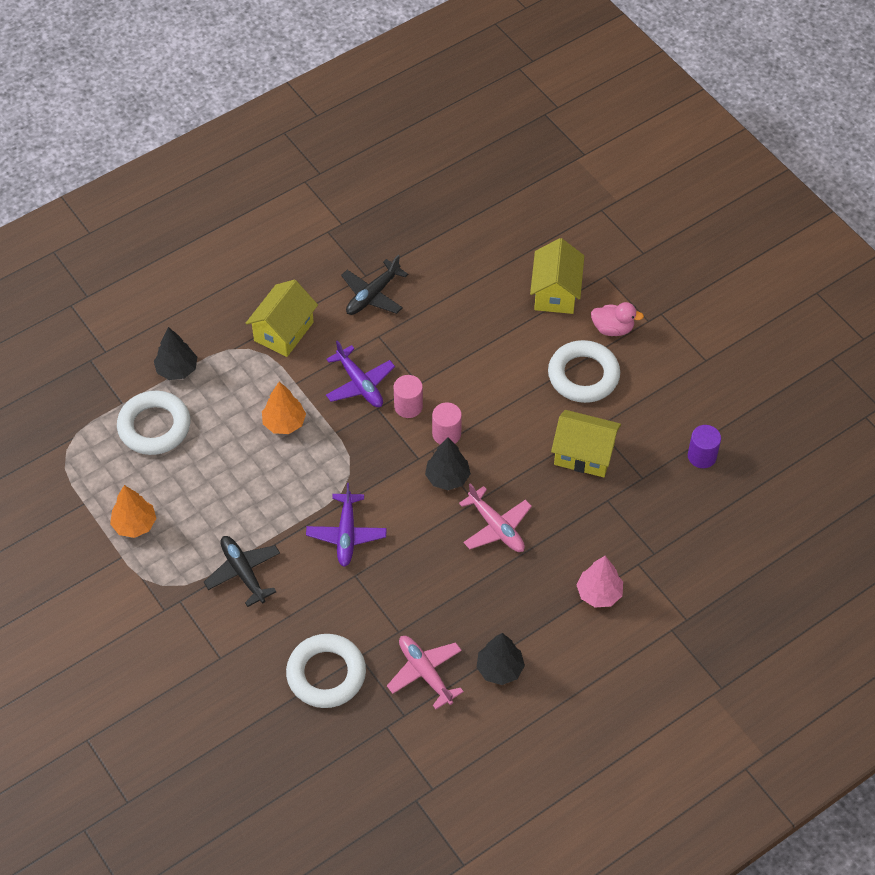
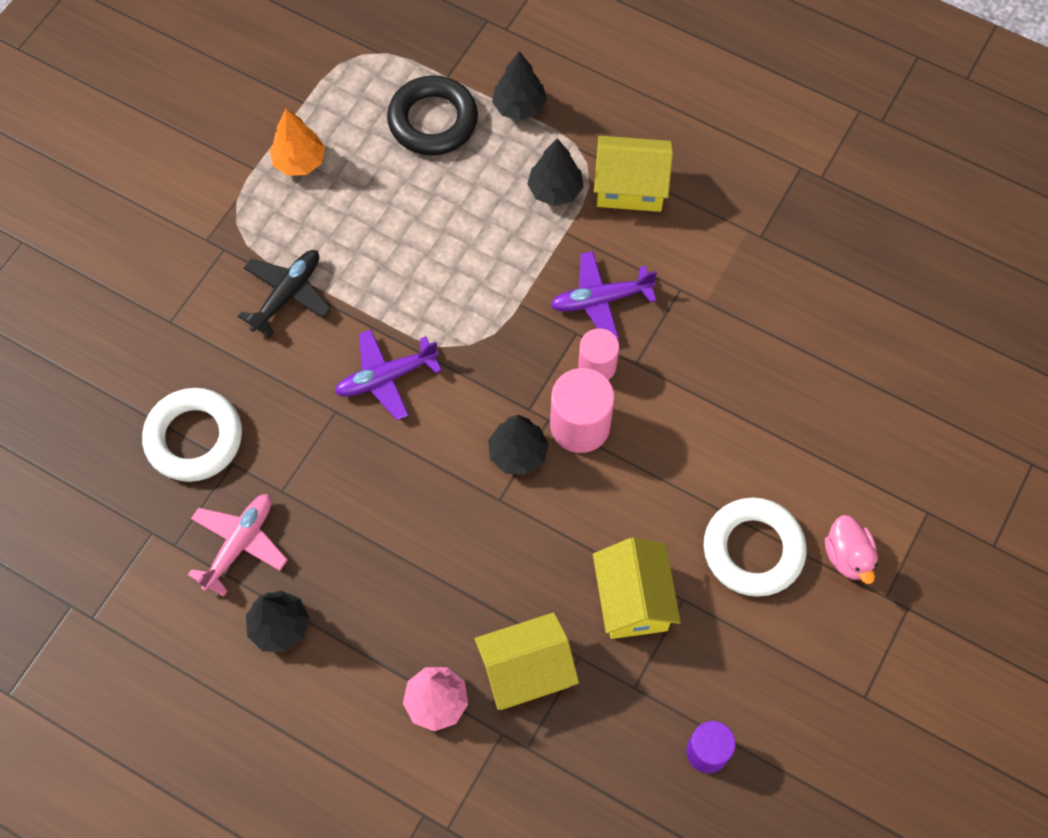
camera: 65 degrees right, 10 degrees up
white ring [117,391,190,455] -> black ring [387,75,478,156]
orange tree [262,382,306,434] -> none
purple plane [326,340,395,407] -> purple plane turned 45 degrees clockwise [550,251,657,339]
black plane [341,255,408,315] -> none
pink cylinder [432,402,462,445] -> pink cylinder [550,368,614,453], size x1.55
pink plane [459,483,532,552] -> none
yellow house [530,238,584,314] -> yellow house moved to [475,612,579,710]
none -> black tree [527,138,584,206]

